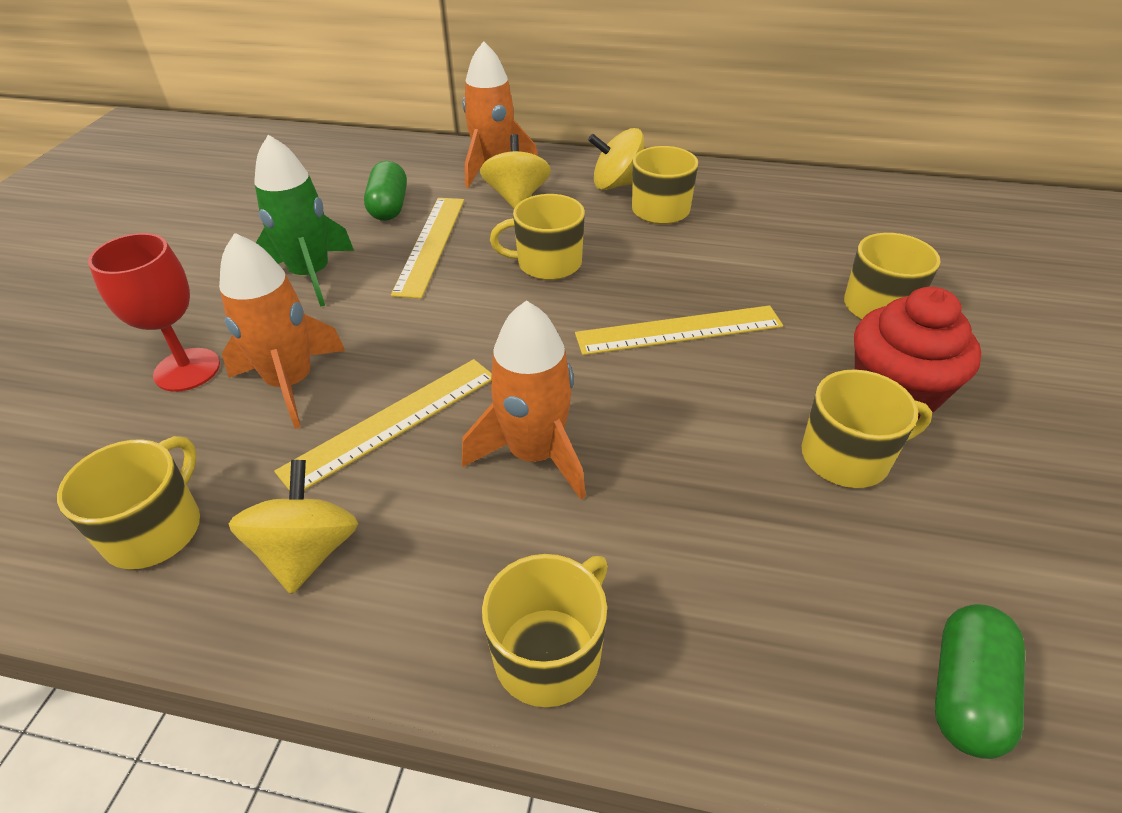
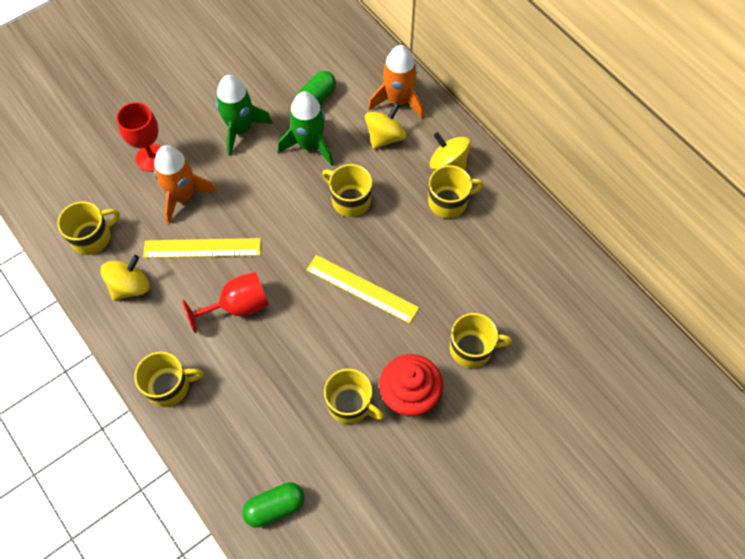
camera: 40 degrees right, 20 degrees up
yellow ruler [391,198,464,299] -> green rocket [278,91,333,166]
orange rocket [462,301,586,499] -> red goblet [182,272,269,333]

